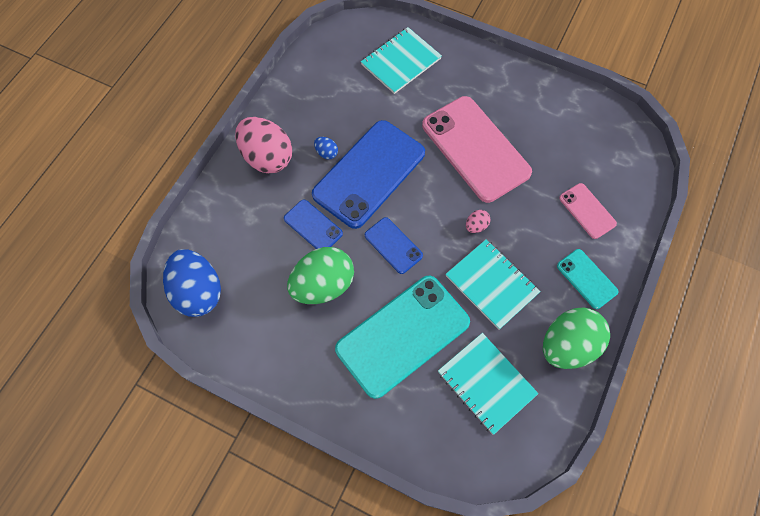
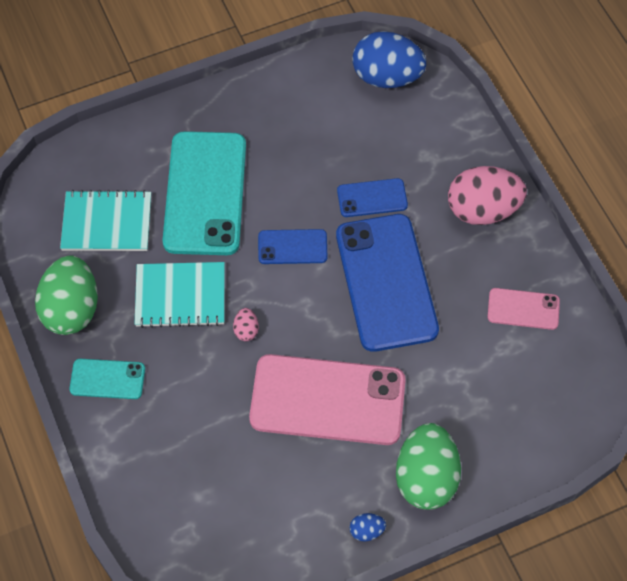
camera: 130 degrees right, 5 degrees down
green egg [287,247,354,304] -> green egg moved to [396,423,461,510]
blue egg [314,137,338,159] -> blue egg moved to [350,513,386,541]
turquoise notebook [361,27,442,94] -> none
pink phone [559,183,617,239] -> pink phone moved to [487,288,560,330]

